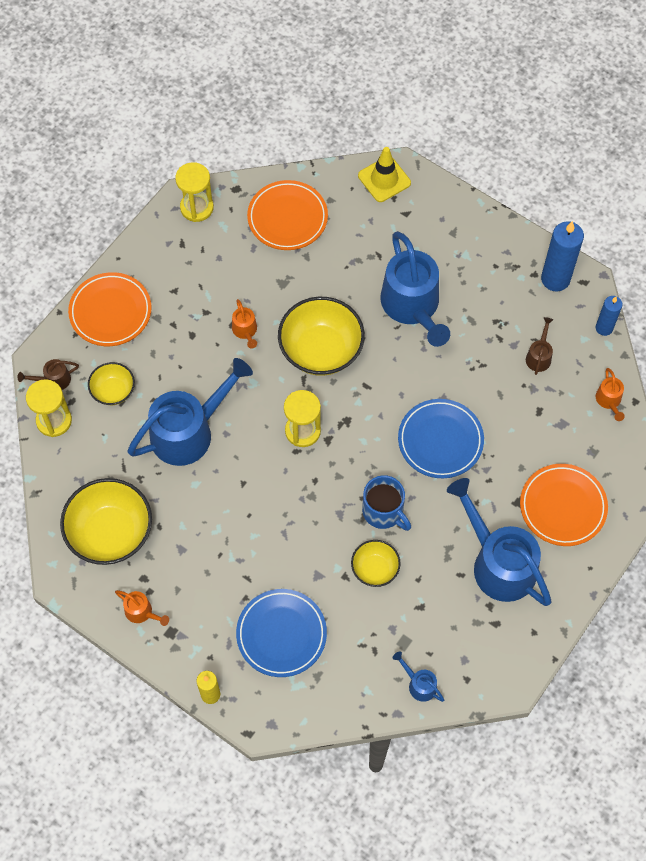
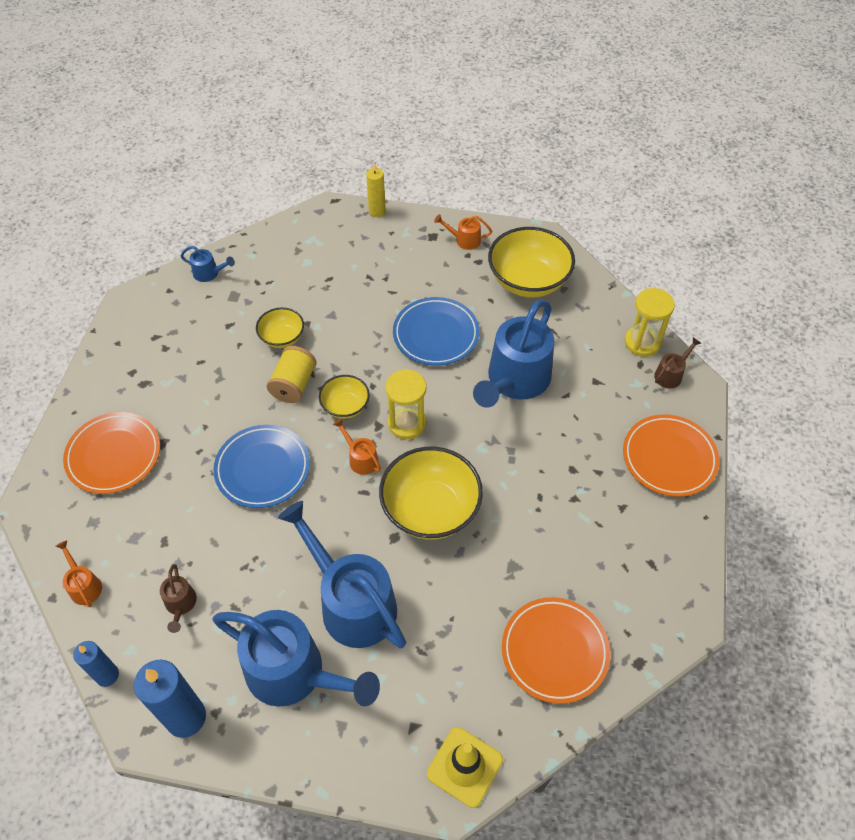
camera: 155 degrees right, 10 degrees down
yellow bowl [88,362,135,405] -> yellow bowl moved to [319,375,370,419]
yellow hourglass [175,162,214,222] -> none
orange watering can [232,299,257,349] -> orange watering can moved to [333,418,381,475]
blue plate [236,589,327,677] -> blue plate moved to [393,297,479,366]
blue mug [362,475,411,531] -> yellow spool [267,346,317,403]
blue watering can [447,478,552,606] -> blue watering can moved to [212,610,380,707]

